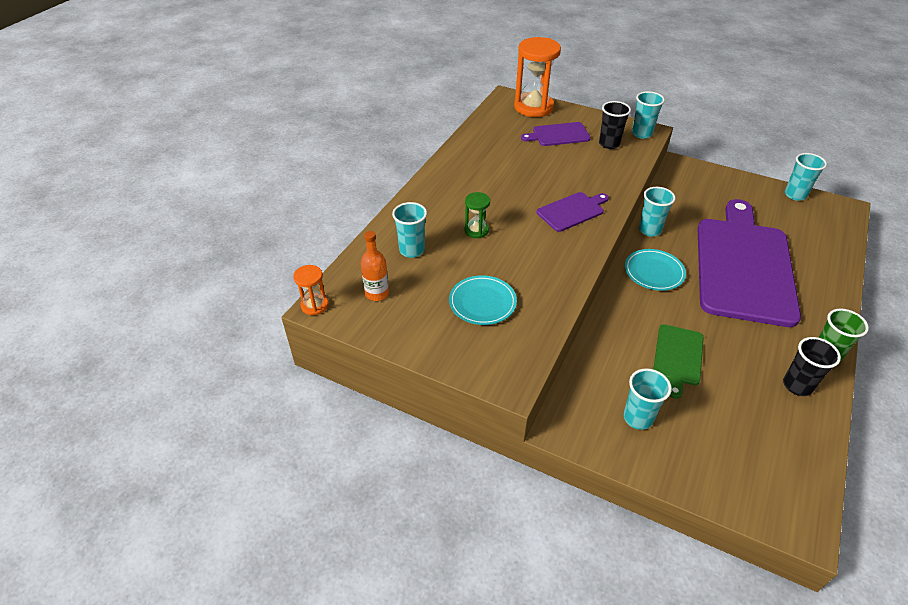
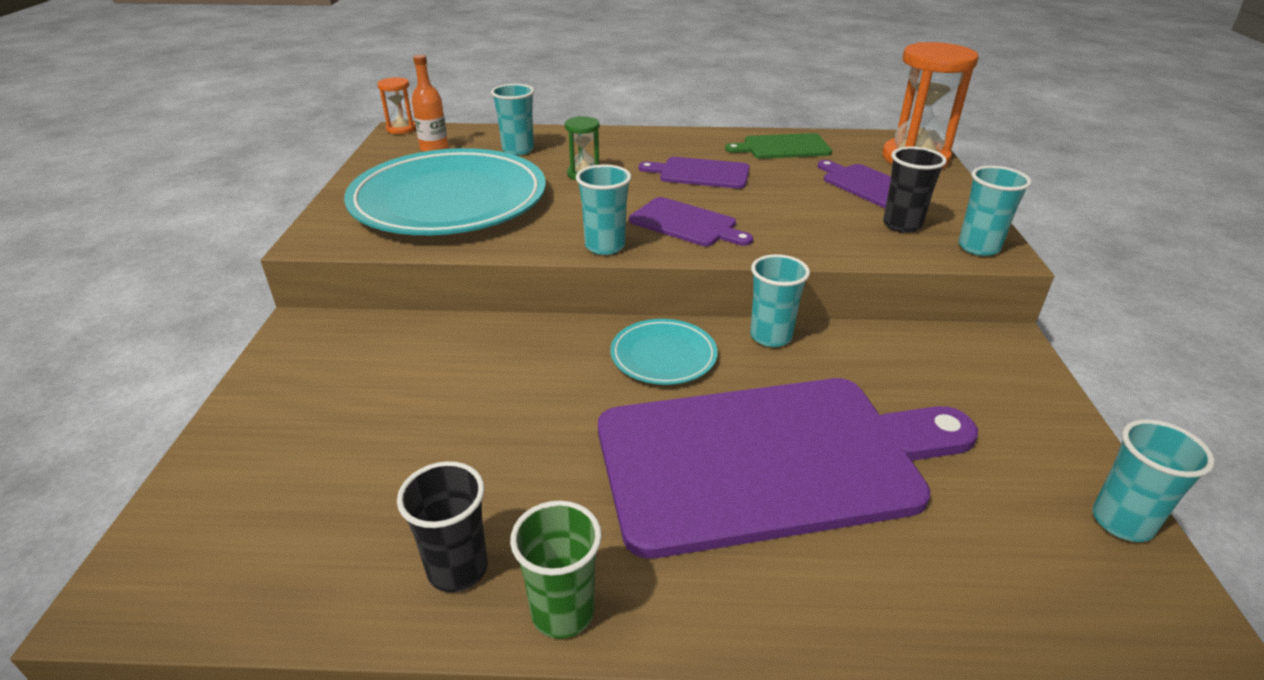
camera: 65 degrees right, 10 degrees down
turquoise plate [449,275,517,325] -> turquoise plate [344,148,546,235], size x2.19
turquoise cup [623,368,672,430] -> turquoise cup moved to [576,164,632,255]
green cutting board [653,324,704,399] -> green cutting board moved to [725,133,832,159]
none -> purple cutting board [639,157,750,189]

